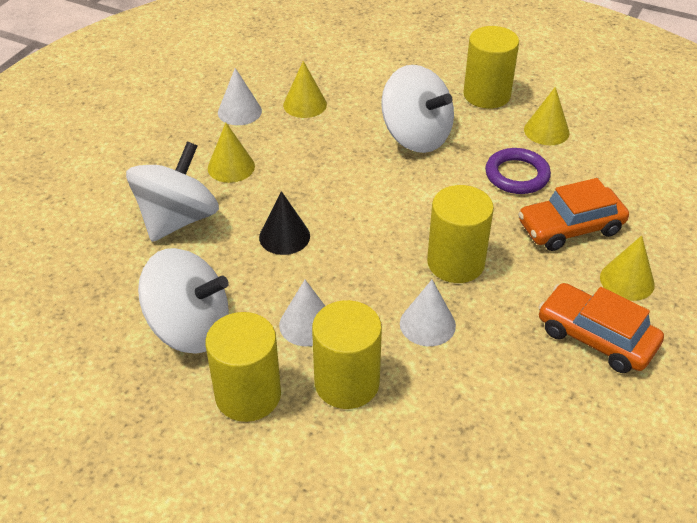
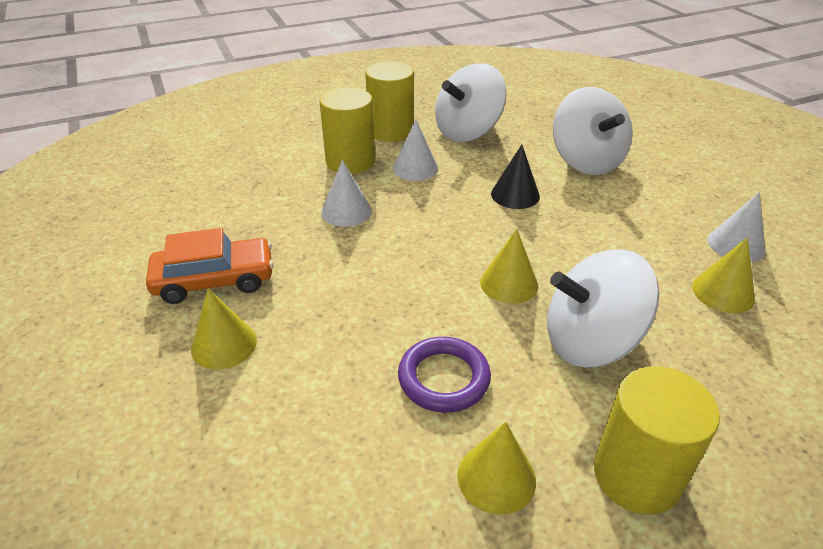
camera: 130 degrees right, 5 degrees down
yellow cone [208,123,255,183] -> yellow cone moved to [480,229,538,304]
yellow cylinder [427,185,494,283] -> none
orange car [518,178,629,251] -> none

